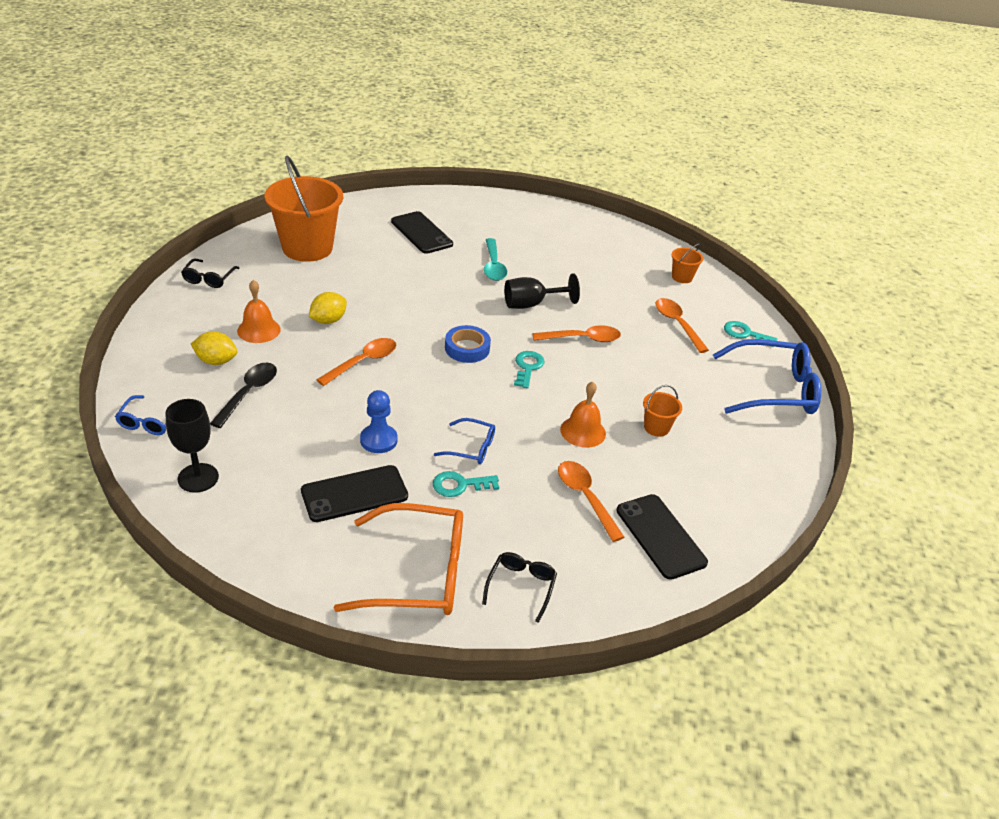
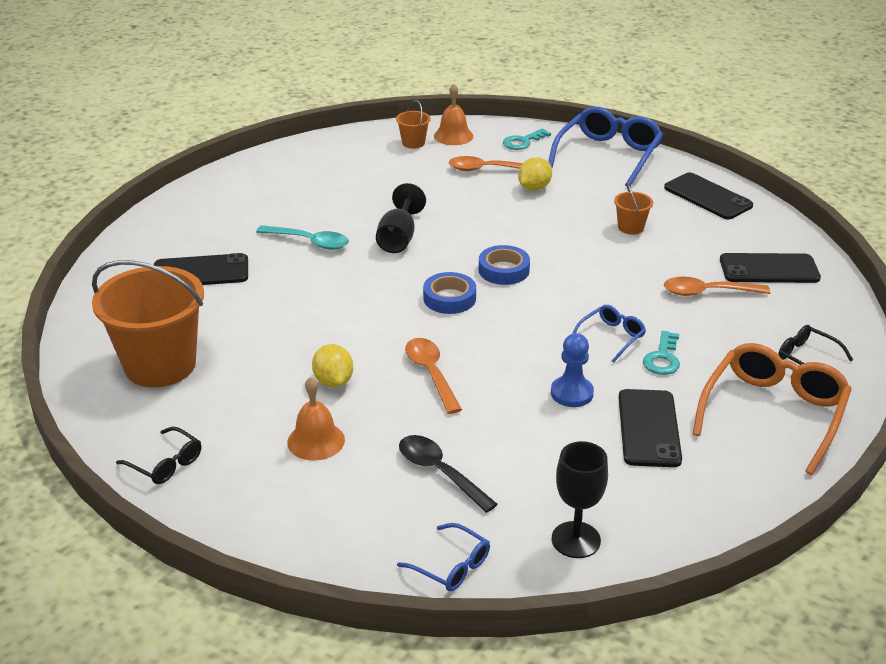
camera: 60 degrees left, 5 degrees down
yellow lemon [191,331,238,365] -> yellow lemon moved to [518,157,552,191]
turquoise key [514,351,544,388] -> blue tape [479,245,530,285]
orange spoon [532,325,621,342] -> none
orange bell [560,381,606,448] -> orange bell moved to [434,84,473,145]
none -> black phone [664,173,753,219]

